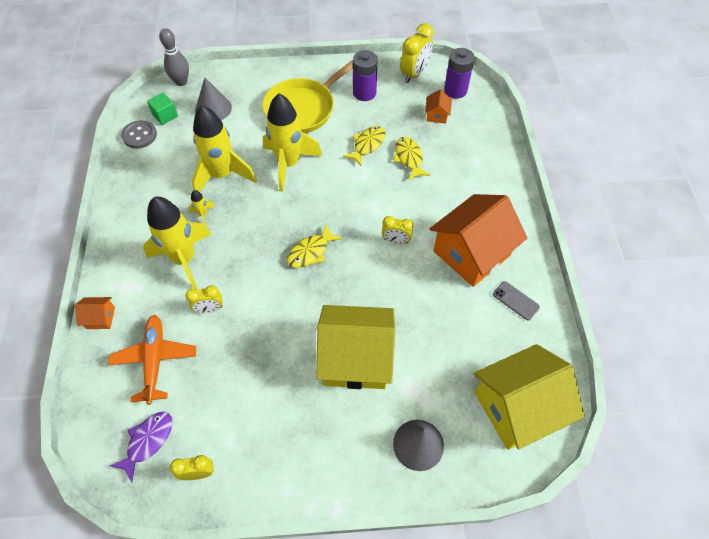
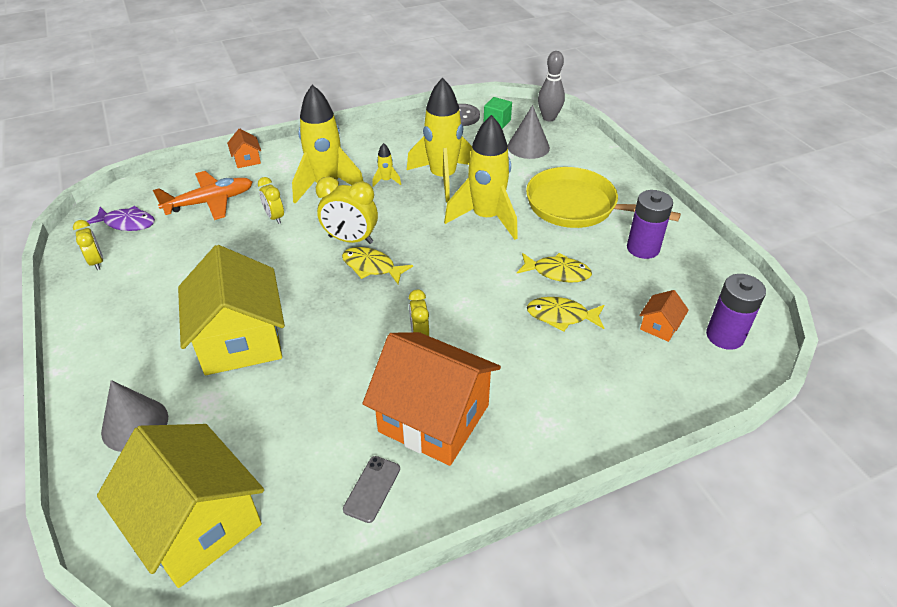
camera: 70 degrees right, 15 degrees down
yellow fish [393,137,430,180] -> yellow fish turned 135 degrees counterclockwise [527,297,604,332]
yellow clock [400,23,434,83] -> yellow clock moved to [316,177,378,244]
orange house [425,89,452,124] -> orange house turned 45 degrees counterclockwise [639,290,689,342]

